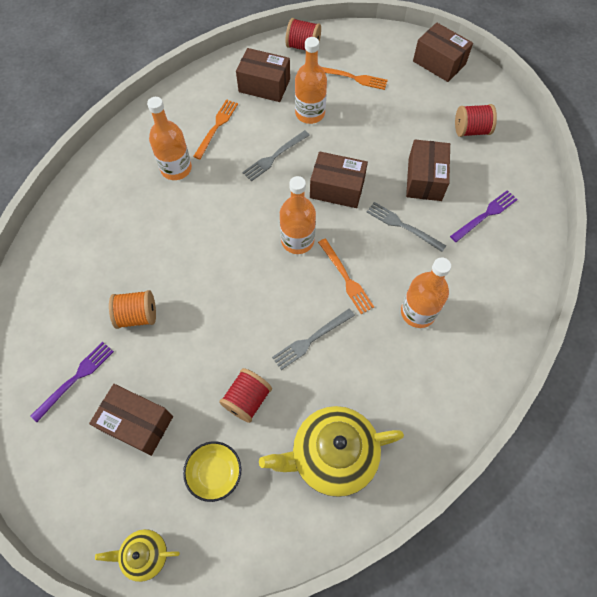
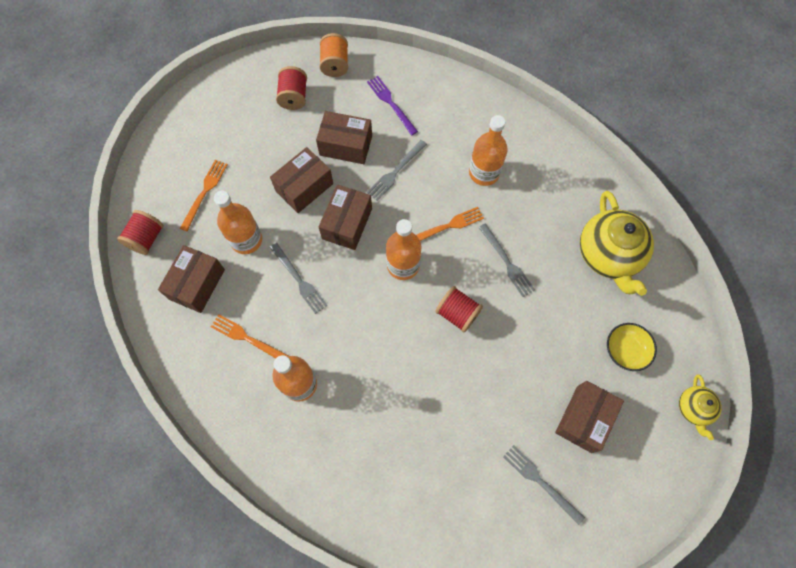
camera: 85 degrees left, 5 degrees up
purple fork [31,342,114,422] -> grey fork [503,445,585,525]
orange spool [109,290,156,329] -> orange spool moved to [320,33,348,77]
red spool [219,368,272,423] -> red spool moved to [435,286,483,333]
brown box [413,22,473,82] -> brown box moved to [270,147,333,213]

